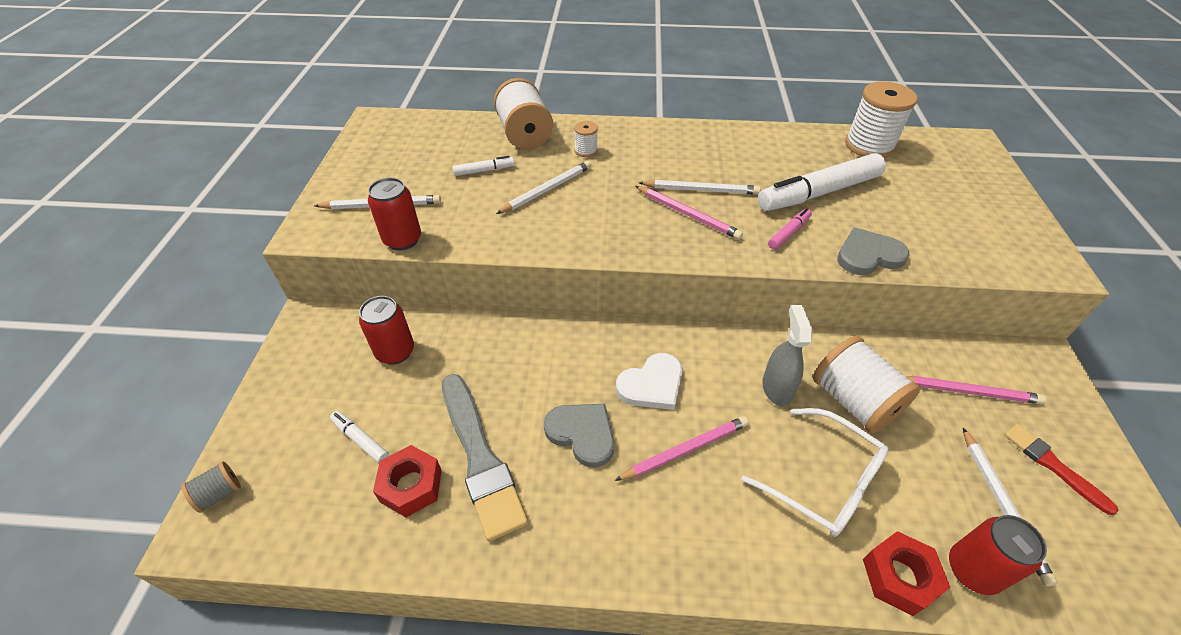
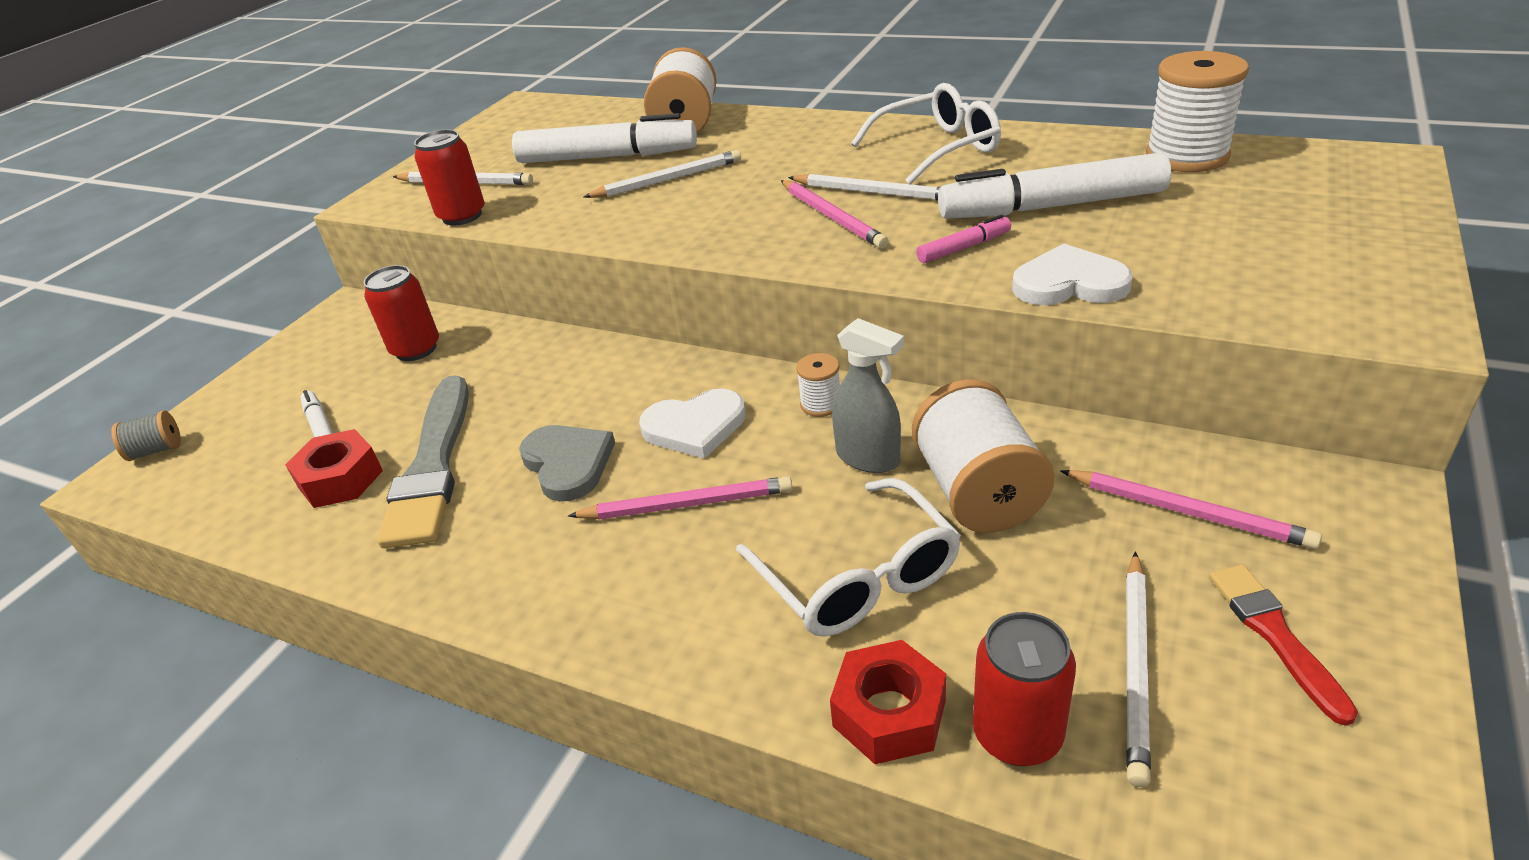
camera: 25 degrees right, 10 degrees down
white marker [453,156,515,176] -> white marker [512,113,697,163], size x2.24
white spool [574,121,598,157] -> white spool moved to [796,353,840,417]
grey spray bottle [762,305,812,406] -> grey spray bottle turned 105 degrees clockwise [832,318,904,473]
grey heart [837,227,910,275] -> white heart [1012,244,1132,305]
none -> white glasses [851,83,1001,184]

